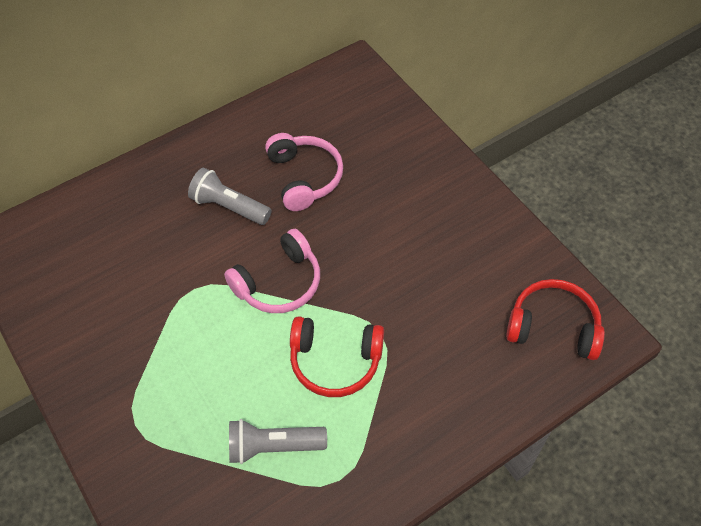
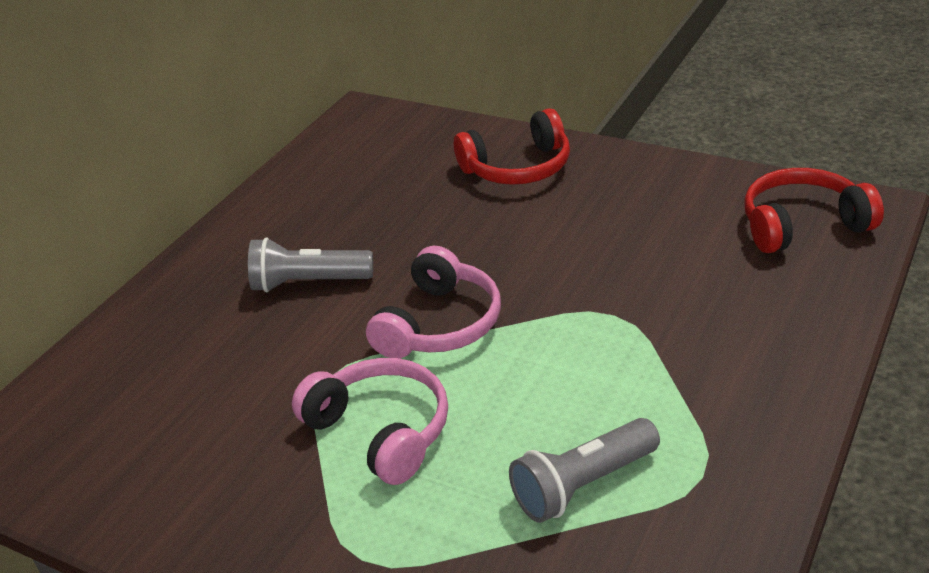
camera: 25 degrees left, 20 degrees down
pink headphones [265,133,343,211] -> pink headphones moved to [292,358,448,485]
red headphones [290,316,384,397] -> red headphones moved to [454,108,570,185]

